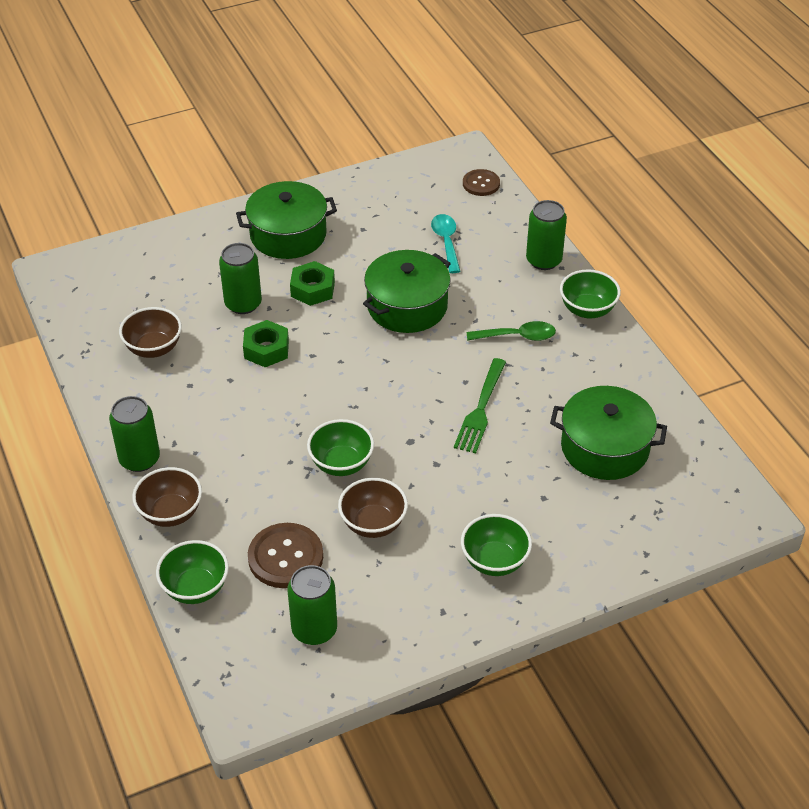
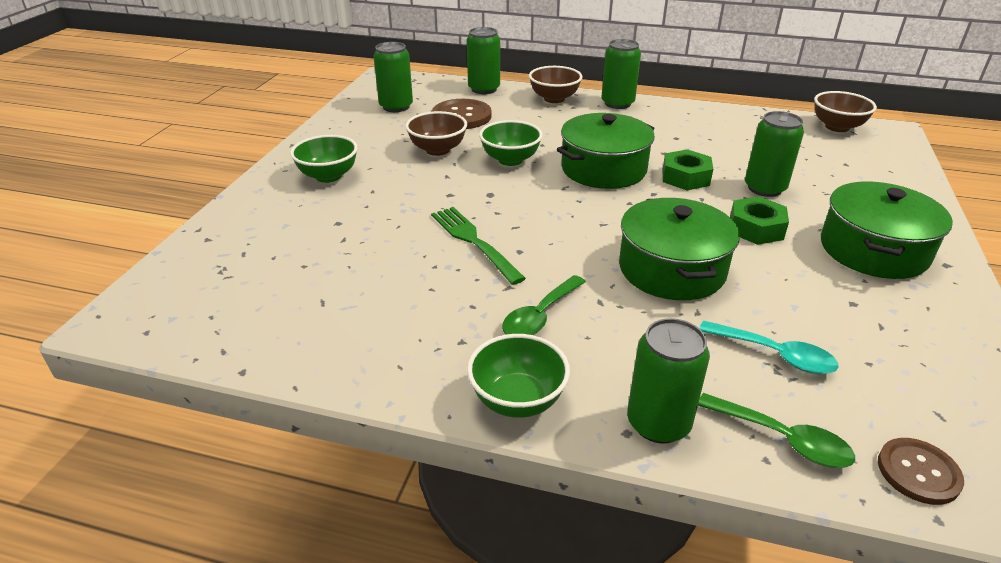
camera: 130 degrees right, 10 degrees down
brown bowl [119,307,182,358] -> brown bowl moved to [814,91,877,132]
green bowl [156,540,229,604] -> green can [467,27,500,94]
green pot [550,386,667,480] -> green pot moved to [557,113,655,189]
none -> green spoon [698,393,855,468]

